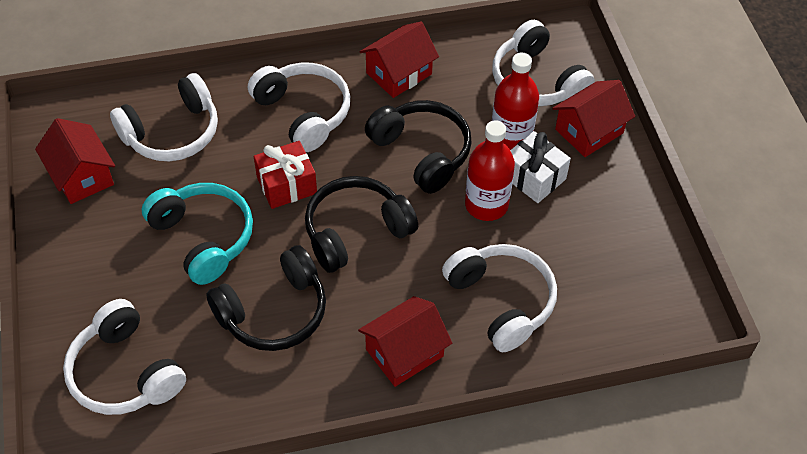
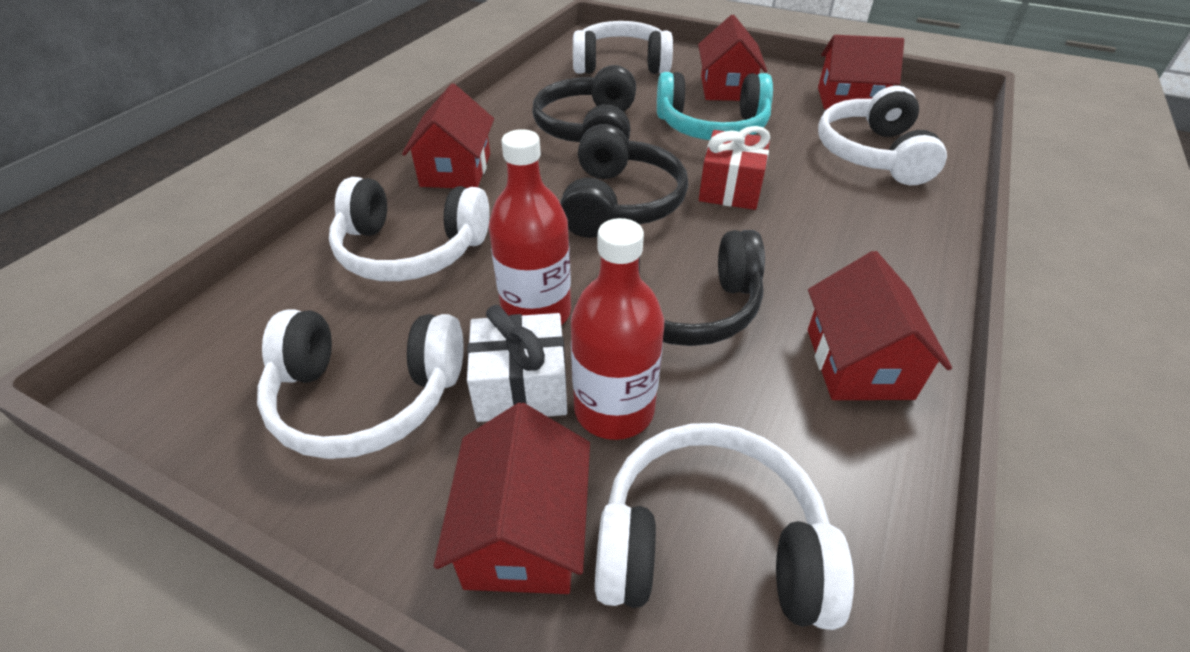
camera: 130 degrees right, 10 degrees down
white headphones [248,62,350,152] -> white headphones moved to [257,309,464,459]
none -> red house [698,15,767,101]

